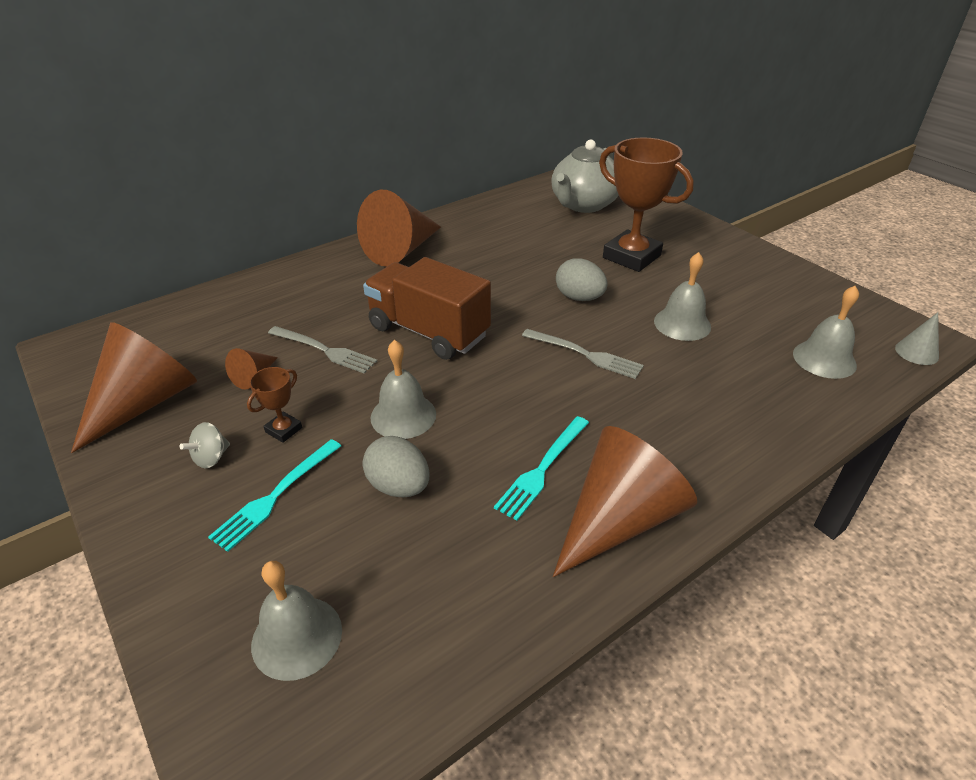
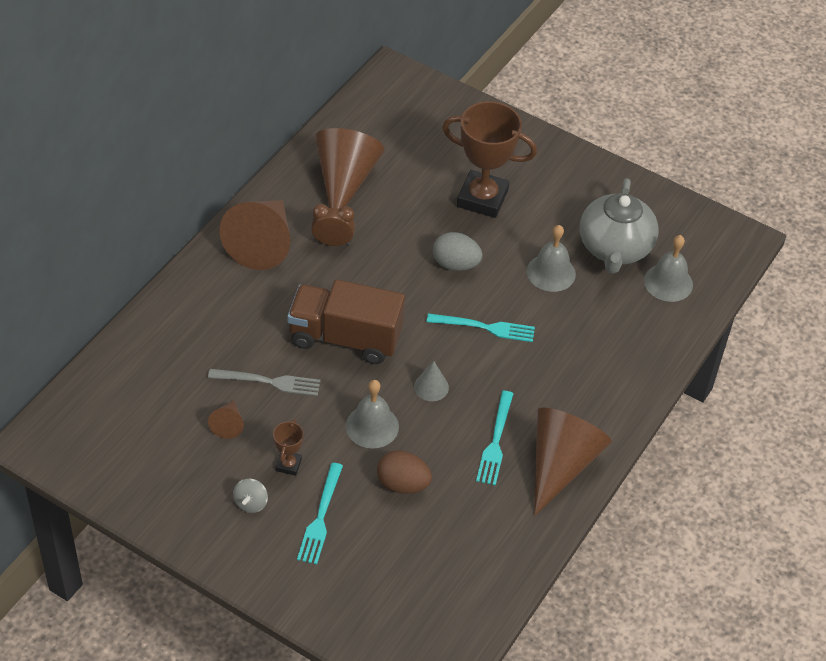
camera: 25 degrees left, 10 degrees up
brown cone [71,322,197,453] -> brown cone moved to [315,128,385,209]
grey bell [251,561,342,681] -> none
grey egg [362,436,429,497] -> brown egg [377,450,432,494]
grey fork [522,329,644,379] -> turquoise fork [427,313,535,342]
grey teapot [551,140,619,213] -> grey teapot moved to [580,178,658,274]
grey cone [895,312,939,365] -> grey cone moved to [414,361,449,401]
none -> brown clock [311,204,355,246]

